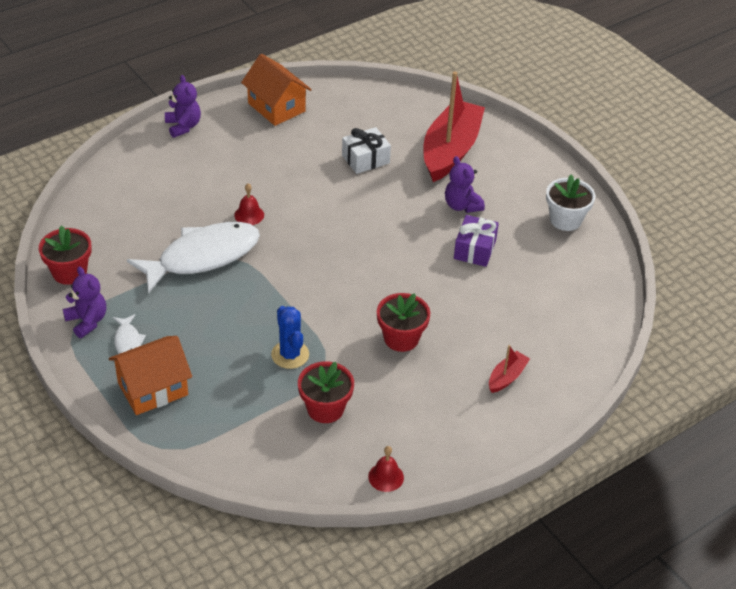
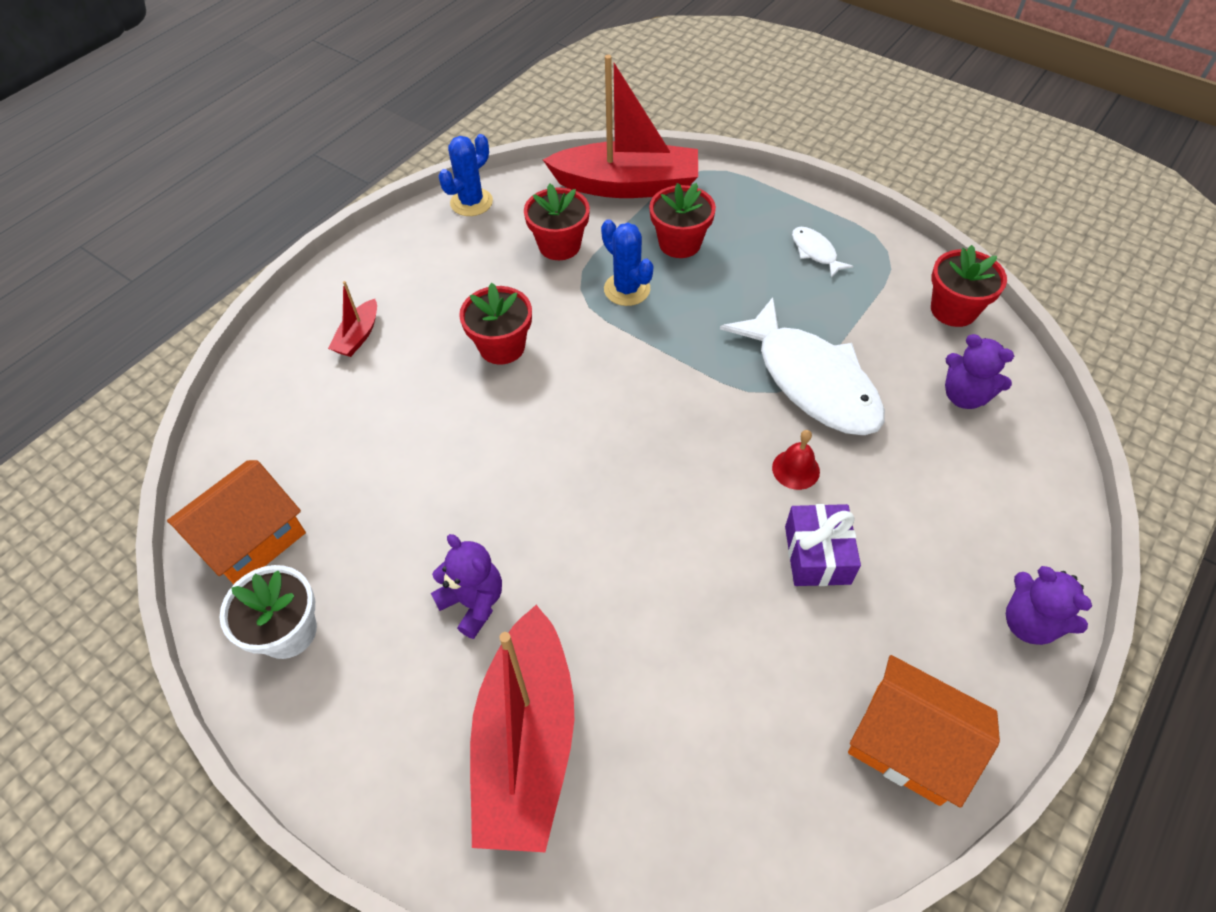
camera: 165 degrees right, 10 degrees up
purple teddy bear [63,266,106,338] -> purple teddy bear moved to [945,334,1014,409]
orange house [109,336,192,415] -> orange house moved to [167,460,306,584]
white fish [127,222,260,294] -> white fish turned 75 degrees counterclockwise [720,297,885,435]
white gift [342,127,391,174] -> none
red bell [368,446,404,492] -> blue cactus [439,134,493,216]
purple gift [454,215,499,267] -> purple gift moved to [785,504,861,586]
none -> red boat [543,55,698,198]
none -> red flower pot [649,183,716,258]

